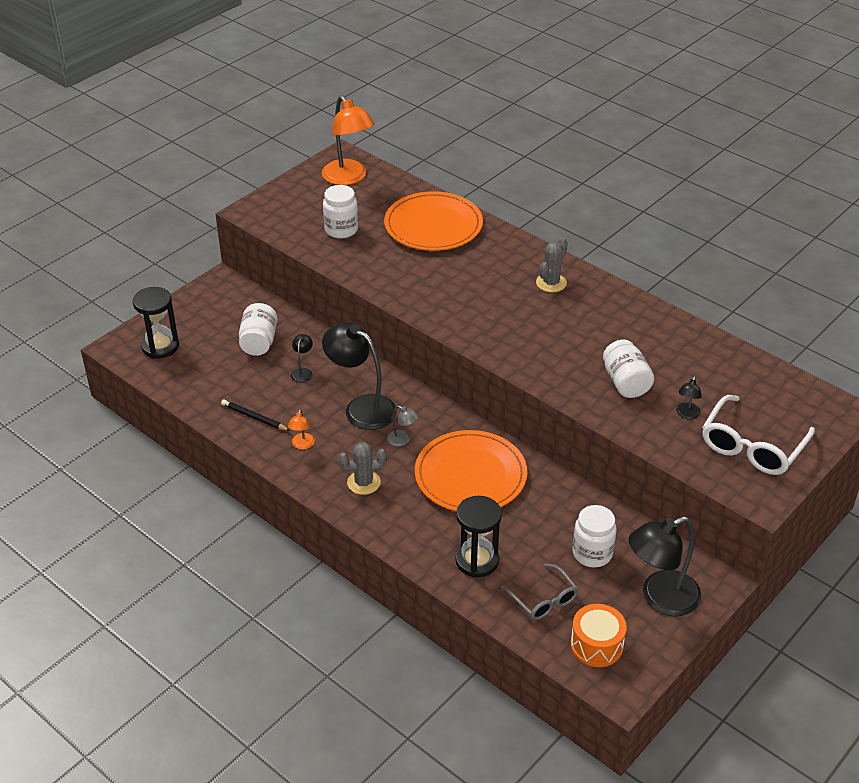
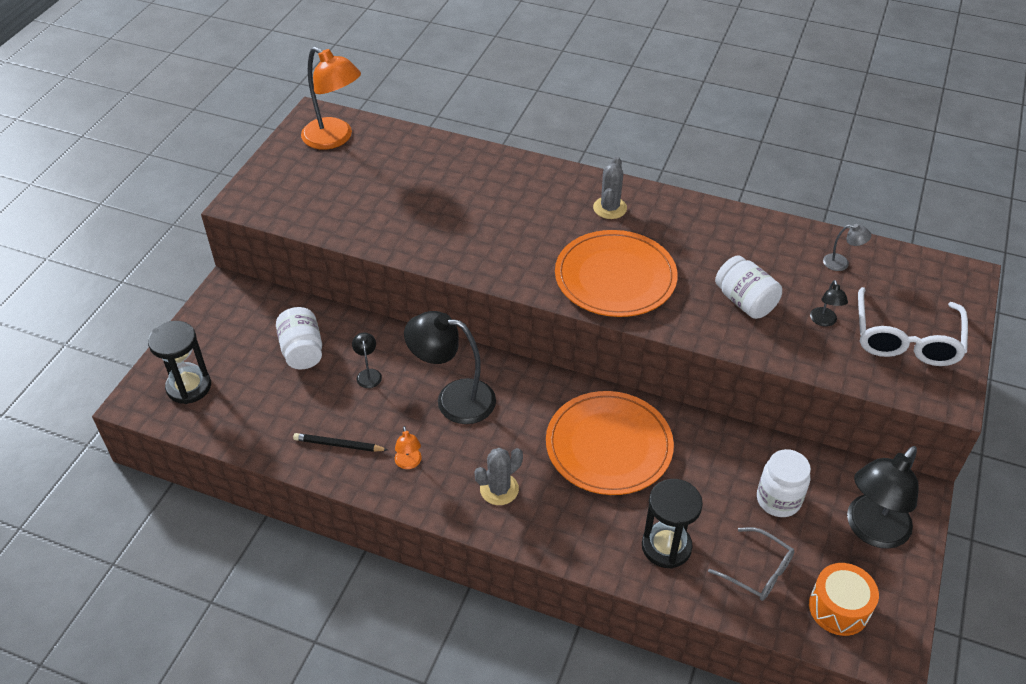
camera: 20 degrees left, 5 degrees up
white jar [323,185,358,239] -> none
orange plate [384,191,483,251] -> orange plate moved to [555,230,678,317]
grey lamp [387,406,419,446] -> grey lamp moved to [823,224,871,271]

